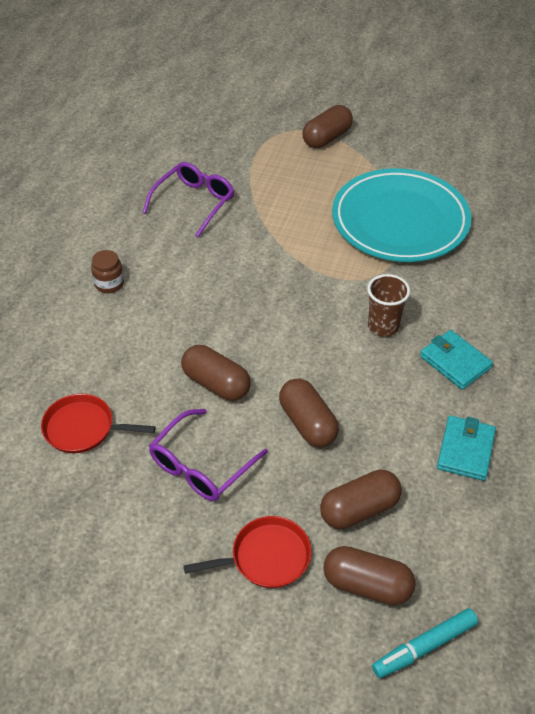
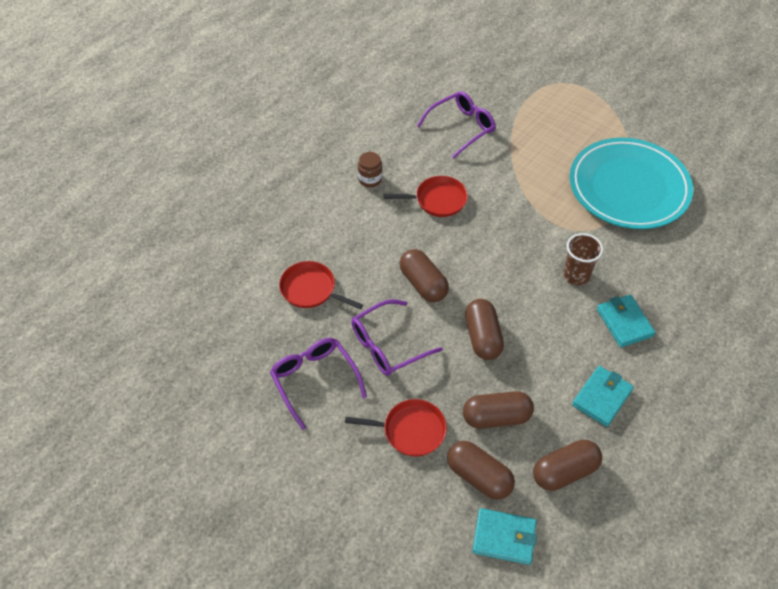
camera: 20 degrees right, 5 degrees up
brown capsule [302,105,353,148] -> brown capsule moved to [533,440,602,491]
turquoise marker [372,608,478,678] -> turquoise wallet [472,508,537,565]
none -> purple glasses [270,338,367,430]
none -> red pan [383,176,468,217]

